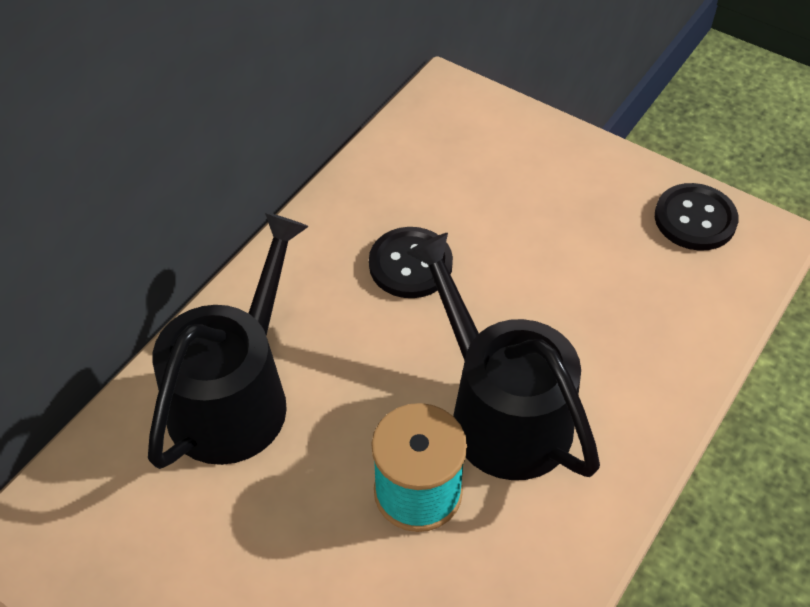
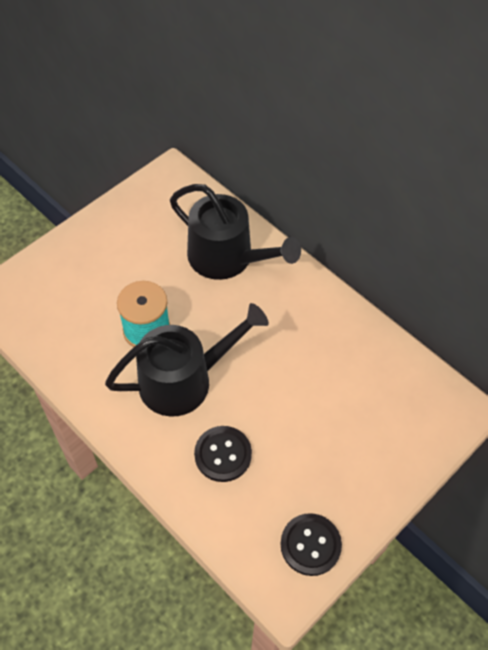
camera: 100 degrees right, 5 degrees up
black button [369,227,453,298] -> black button moved to [194,426,252,482]

